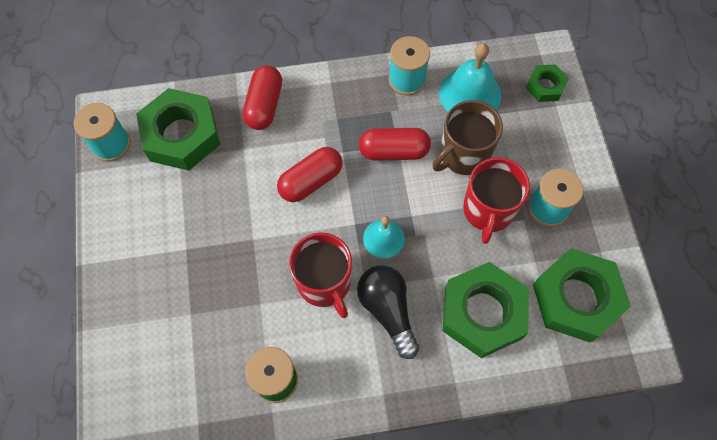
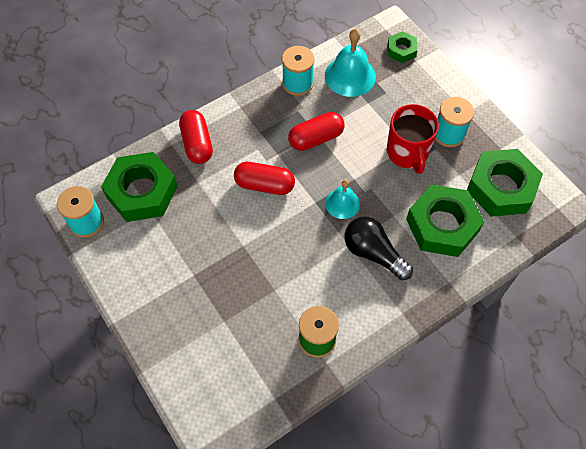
camera: 25 degrees left, 5 degrees down
red capsule [277,147,343,202] -> red capsule turned 75 degrees clockwise [234,162,295,195]
red mug [289,232,352,318] -> none
brown mug [433,100,503,175] -> none

